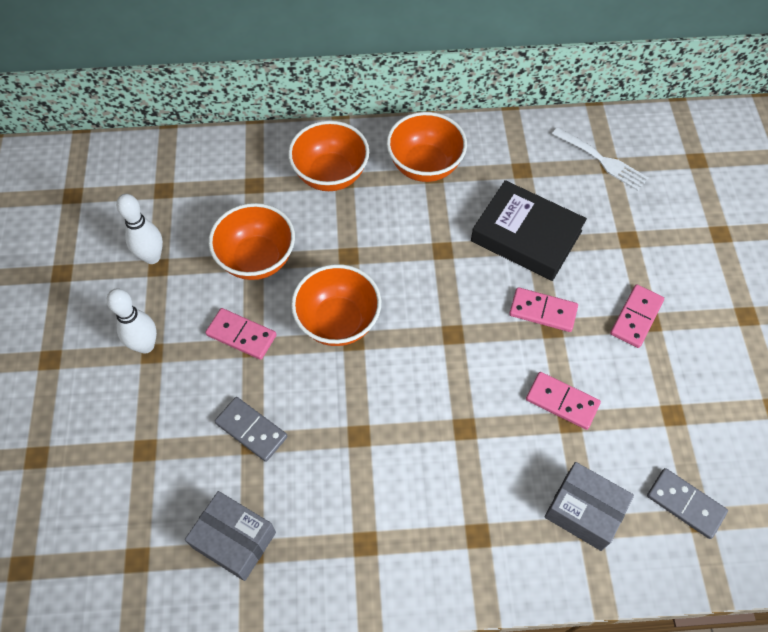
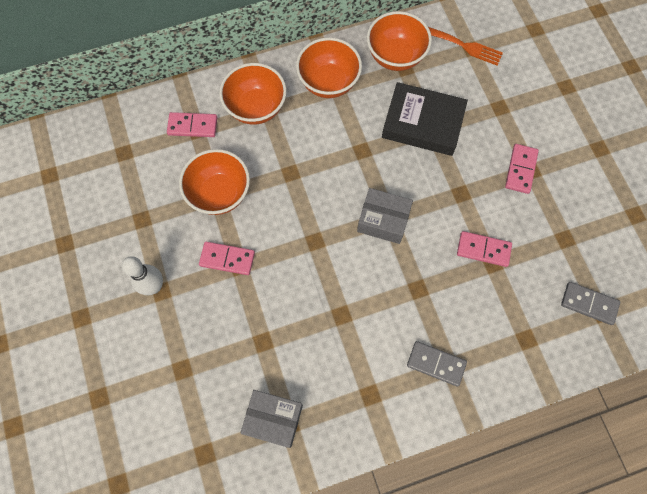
camera: 15 degrees left, 10 degrees up
white bowling pin [116,194,163,264] -> none
grey domino [215,397,288,462] -> grey domino moved to [407,341,467,387]
orange bowl [291,264,381,346] -> orange bowl moved to [367,11,432,71]
pink domino [509,287,578,332] -> pink domino moved to [167,112,217,137]
grey box [544,462,634,551] -> grey box moved to [357,188,413,244]
white fork [552,127,648,191] -> orange fork [428,27,503,65]

